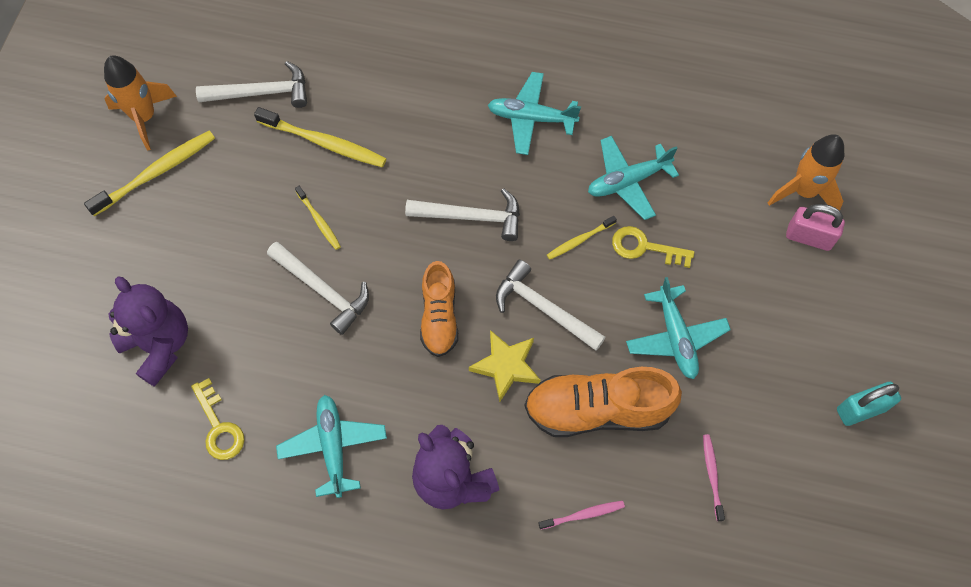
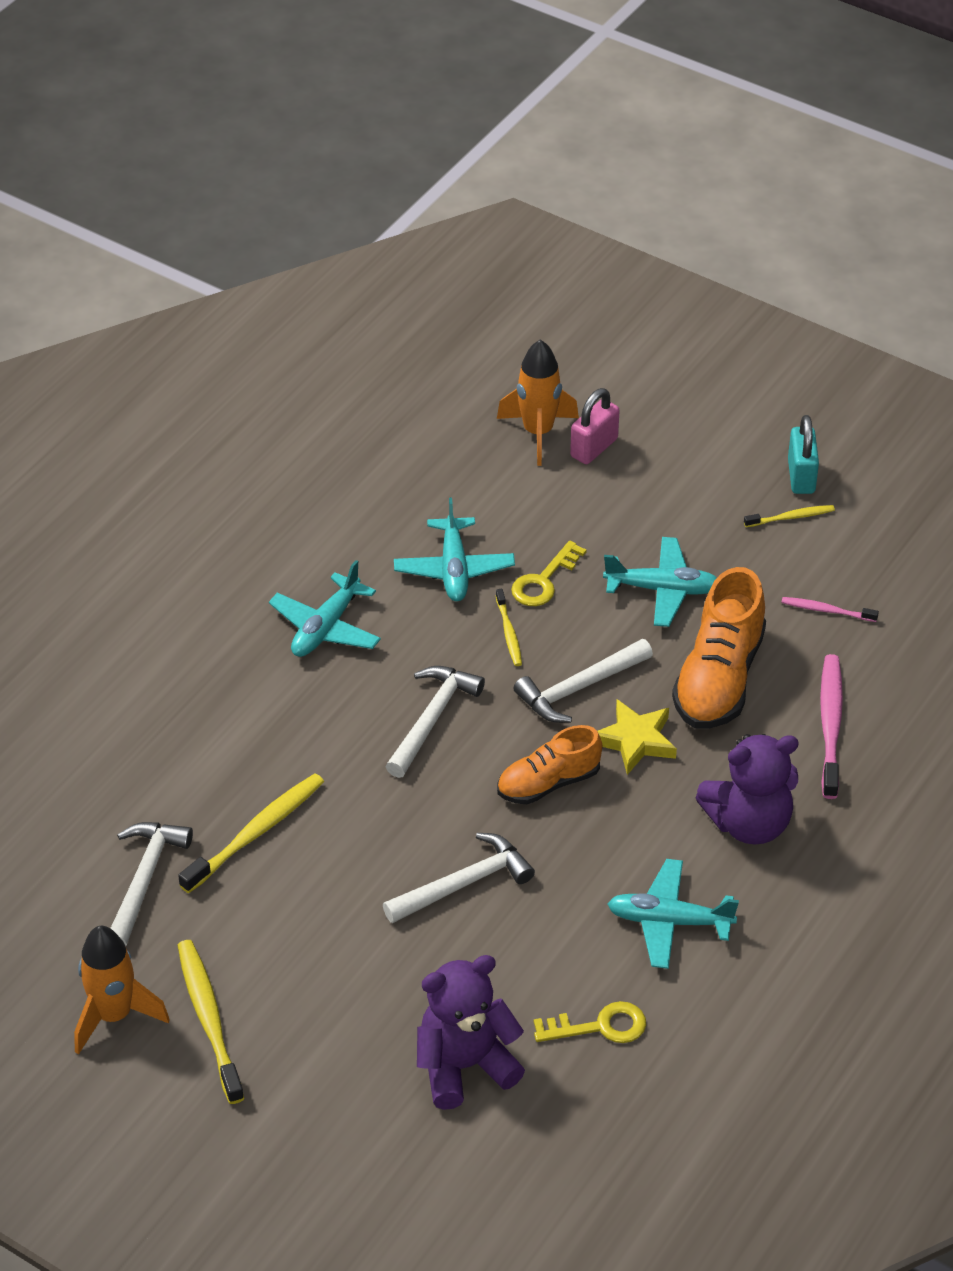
camera: 70 degrees left, 20 degrees down
yellow toothbrush [295,186,341,250] -> yellow toothbrush moved to [744,505,835,527]
orange shoe [420,261,458,357] -> orange shoe turned 135 degrees clockwise [497,725,602,804]
pink toothbrush [538,501,625,530] -> pink toothbrush [820,654,843,799], size x1.83

